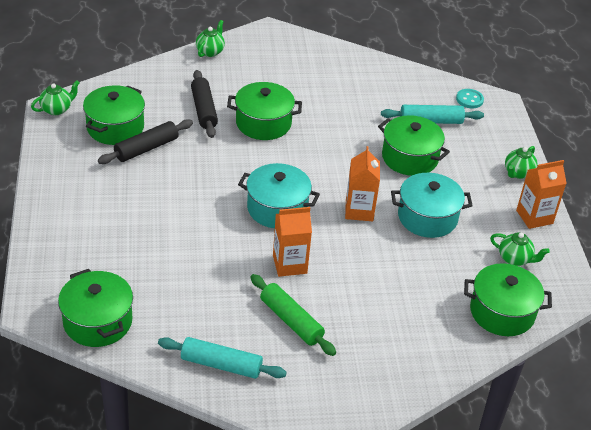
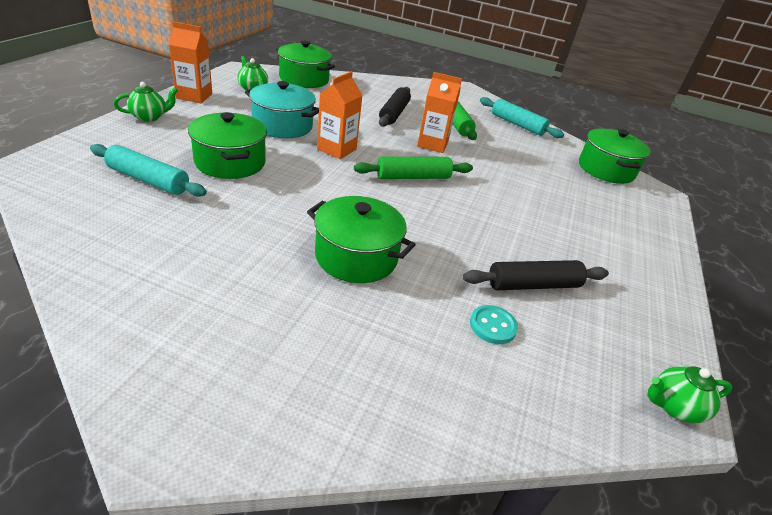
camera: 155 degrees left, 5 degrees down
green pot [83,85,145,145] -> none
black rolling pin [191,70,218,138] -> black rolling pin moved to [379,87,411,127]
green teapot [196,20,225,57] -> none
turquoise pot [238,163,320,228] -> green rolling pin [354,157,473,179]
turquoise button [456,89,484,108] -> turquoise button moved to [470,305,518,344]

